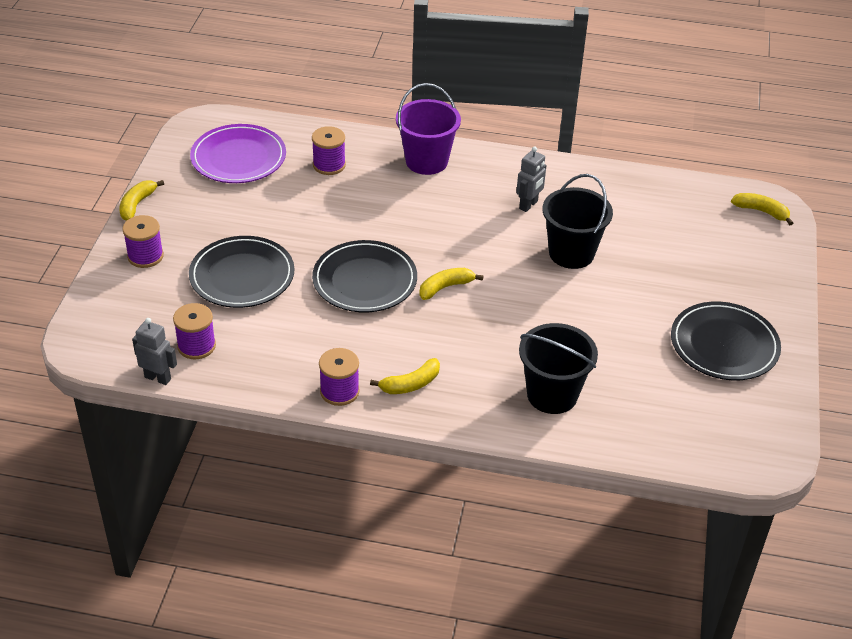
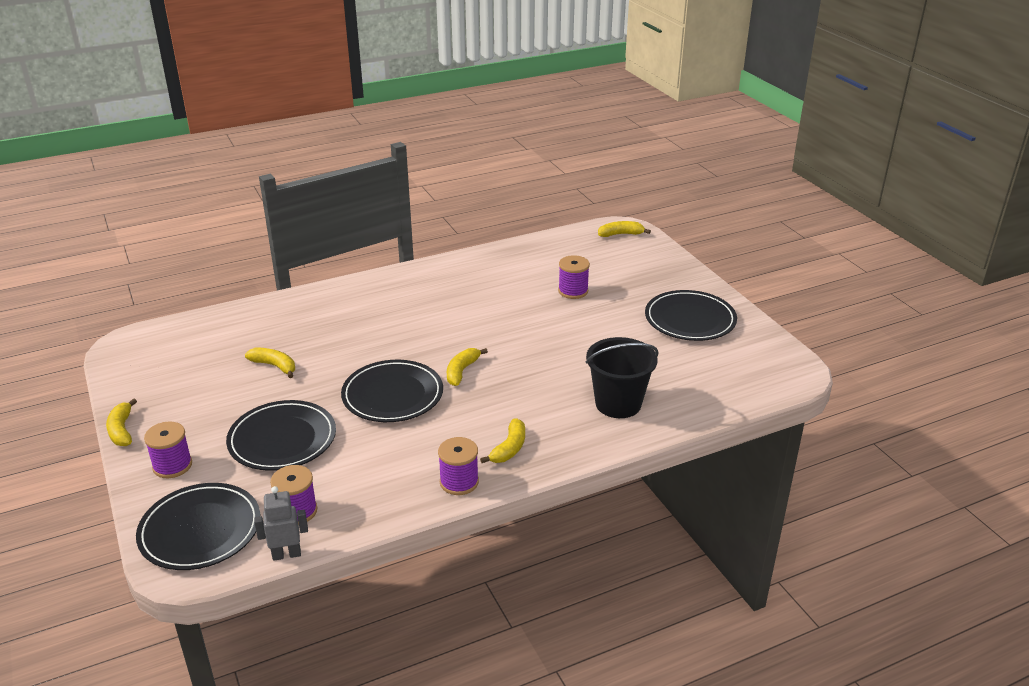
camera: 35 degrees left, 10 degrees down
purple plate [190,124,286,183] -> none
purple spool [312,126,346,175] -> purple spool moved to [558,255,590,299]
purple bucket [396,83,461,175] -> none
grey robot [516,146,546,212] -> none
black bucket [543,174,613,269] -> none
none -> black plate [136,483,260,570]
none -> yellow banana [245,348,295,378]

